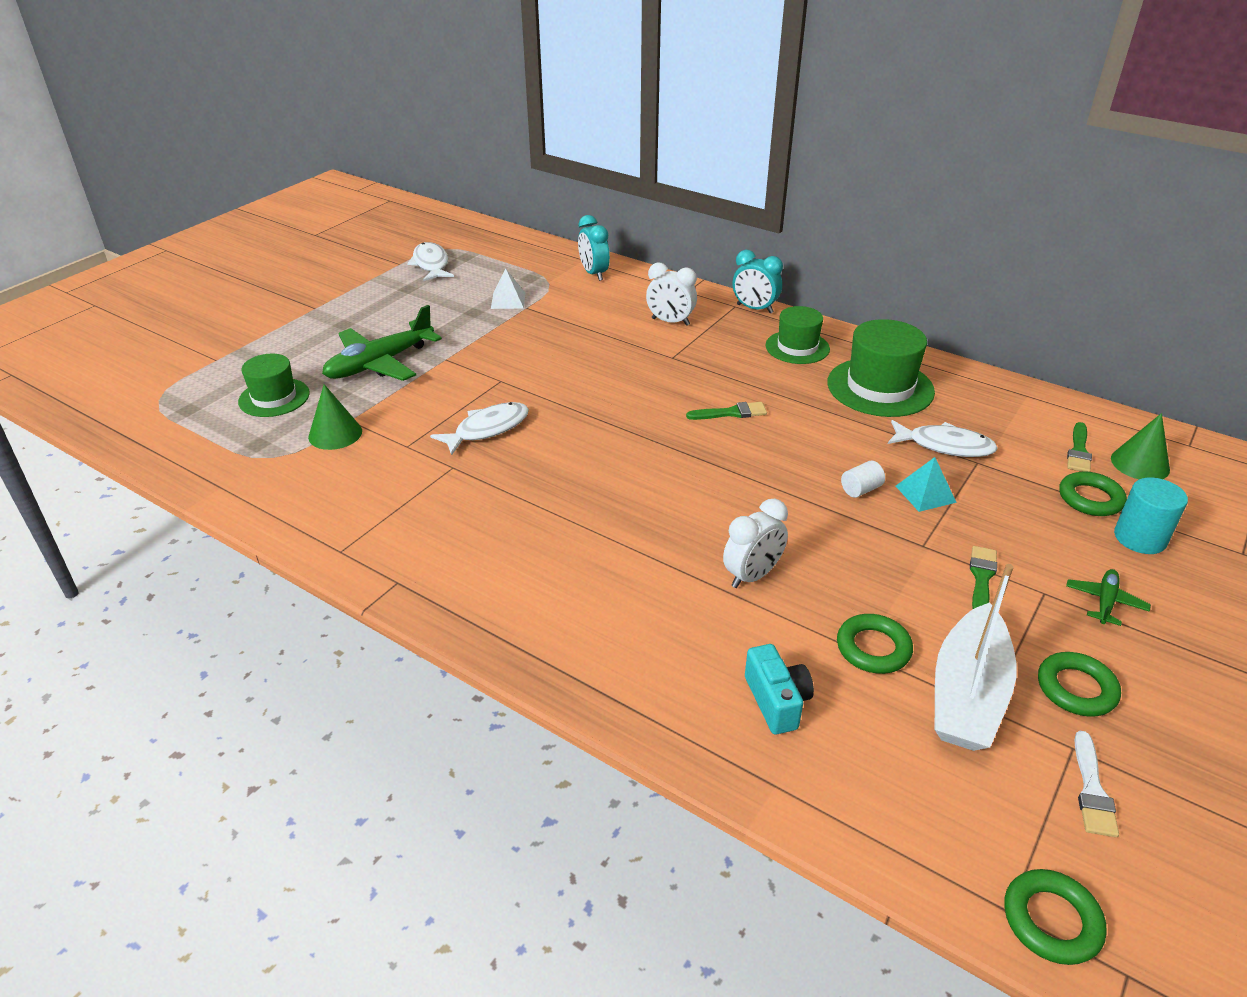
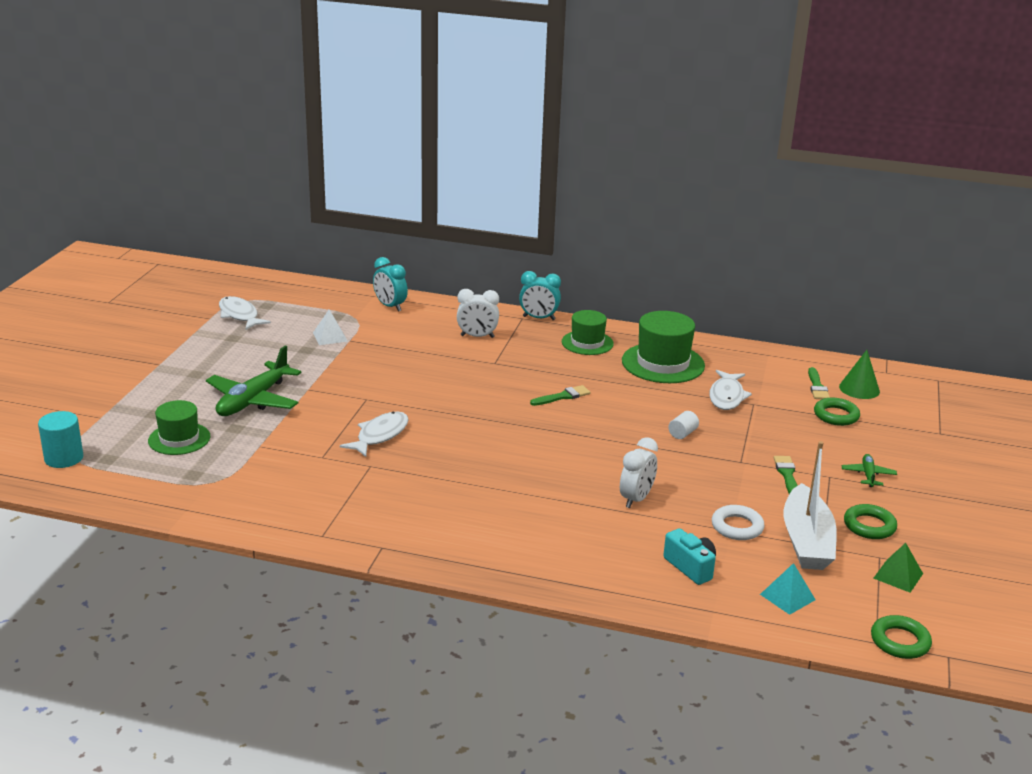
camera: 20 degrees left, 10 degrees down
green cone [308,384,362,450] -> none
green ring [837,614,913,674] -> white ring [712,505,765,540]
white fish [888,420,998,457] -> white fish turned 105 degrees clockwise [709,370,752,410]
turquoise pyramid [896,457,957,512] -> turquoise pyramid moved to [760,563,816,615]
white brush [1074,731,1119,837] -> green pyramid [873,543,923,593]
turquoise cylinder [1114,478,1188,554] -> turquoise cylinder moved to [38,411,83,468]

